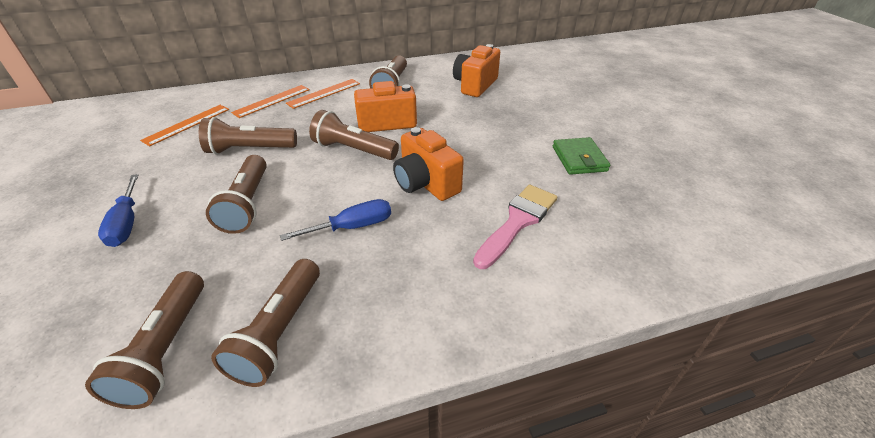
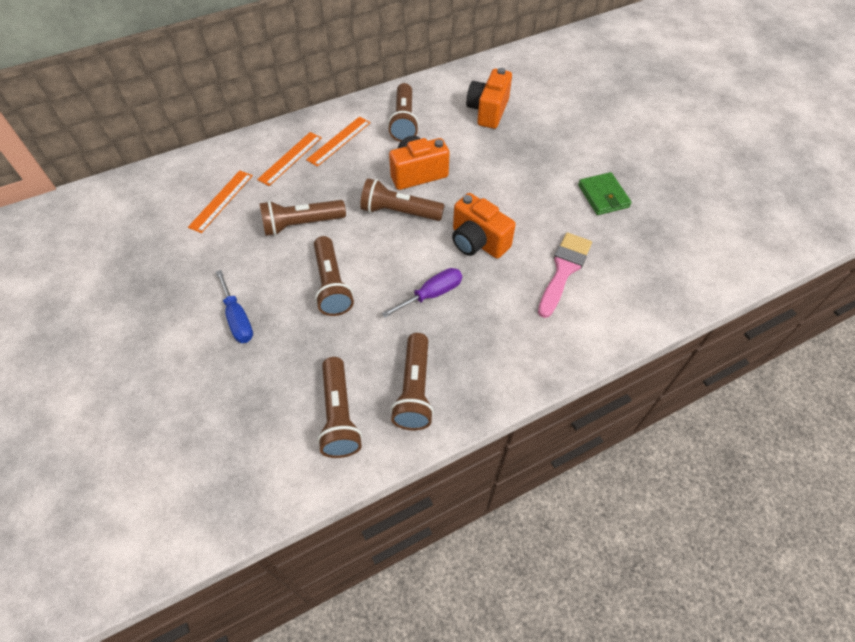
camera: 10 degrees left, 15 degrees up
blue screwdriver [280,199,391,241] -> purple screwdriver [382,268,462,318]

